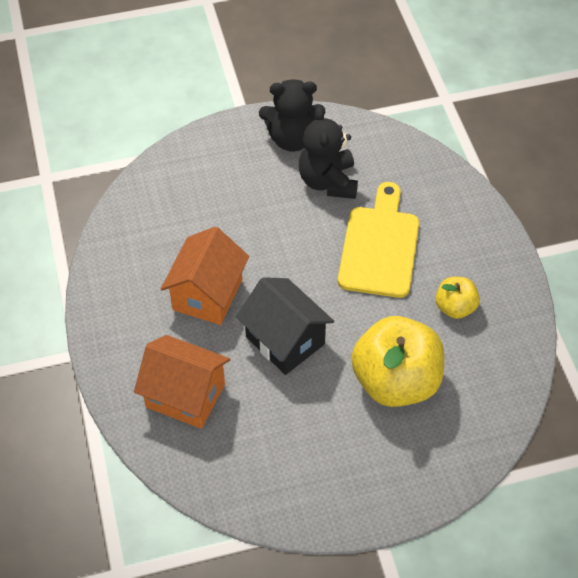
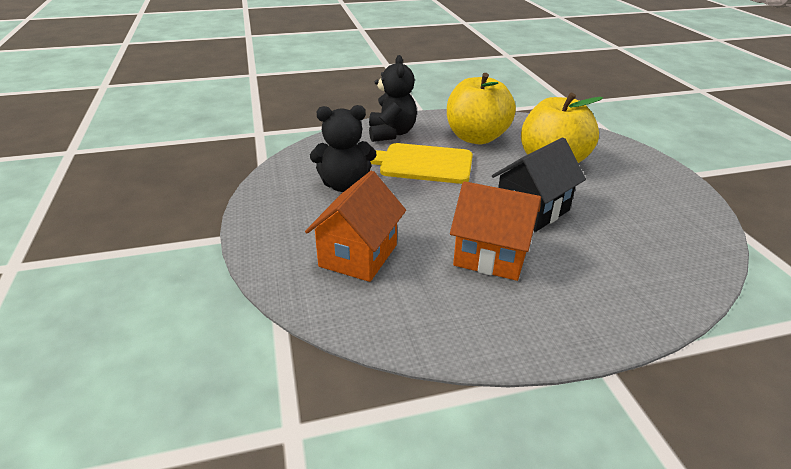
camera: 90 degrees left, 20 degrees down
orange house [134,335,230,429] -> orange house moved to [305,171,406,282]
black teddy bear [259,79,325,152] -> black teddy bear moved to [369,55,417,142]
yellow apple [435,277,480,319] -> yellow apple [447,73,516,144], size x2.02

